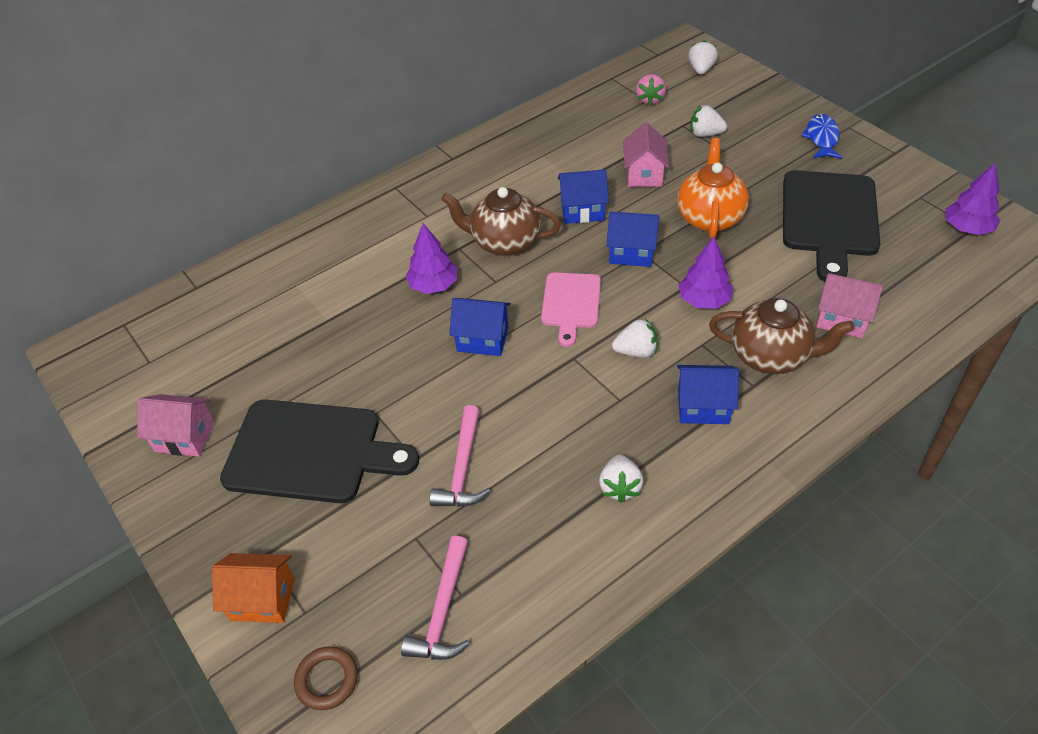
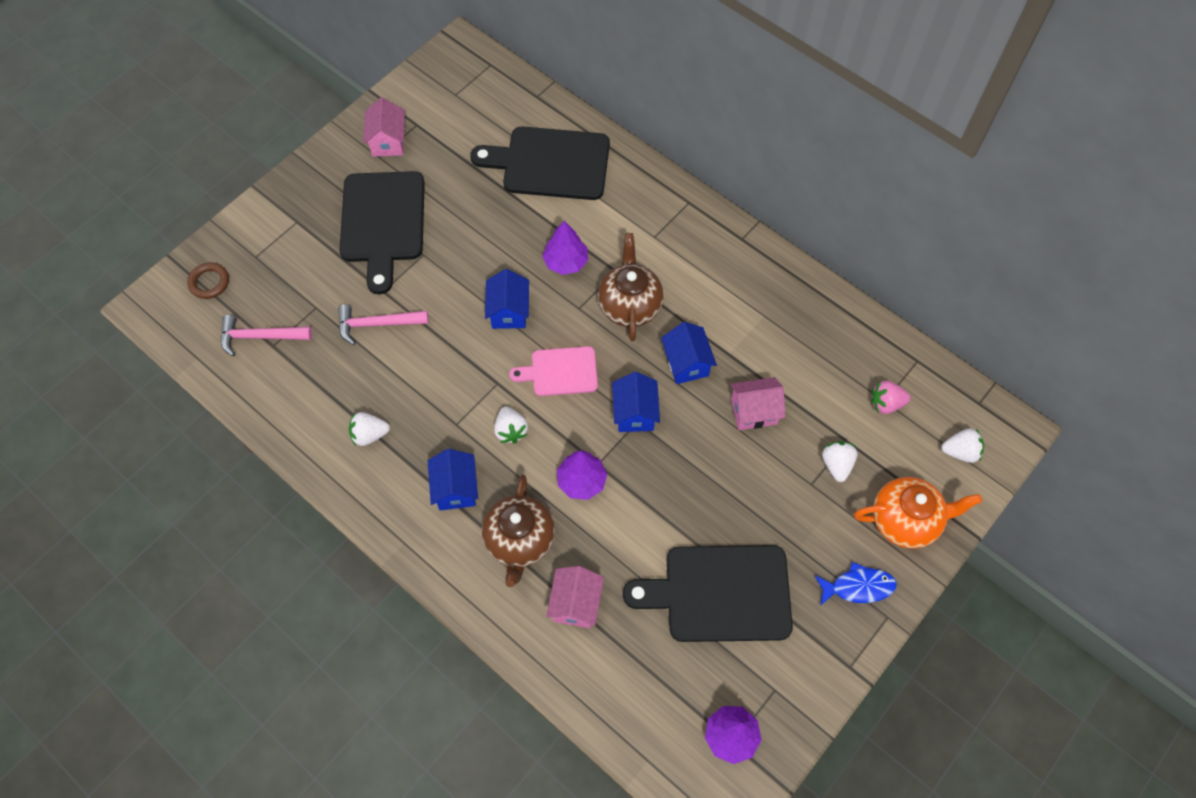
camera: 75 degrees right, 15 degrees up
orange house [212,553,295,623] -> none
orange teapot [677,138,749,239] -> orange teapot moved to [854,477,982,548]
none -> black cutting board [470,126,610,200]

